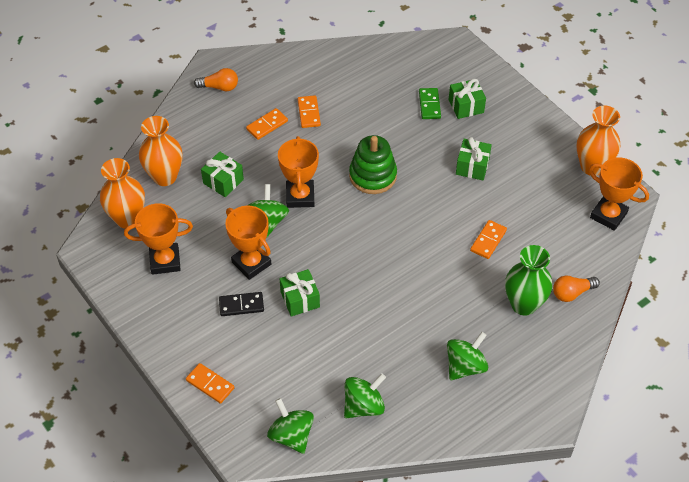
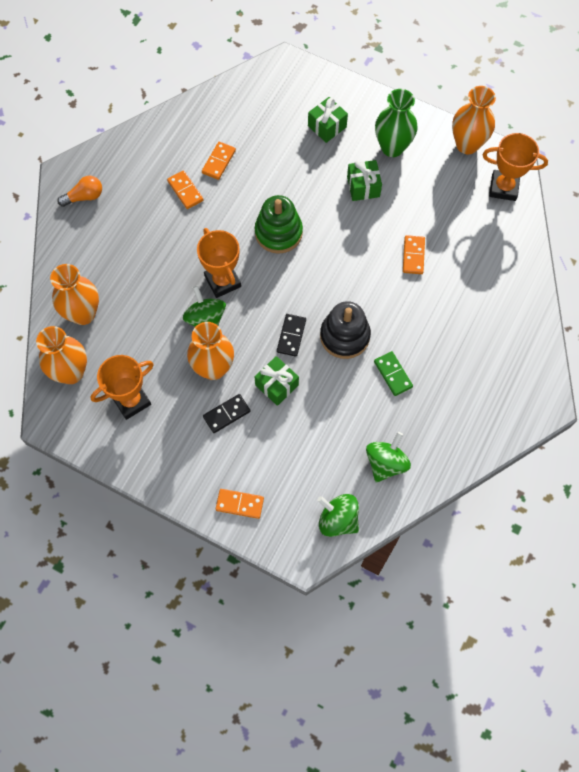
camera: 25 degrees left, 15 degrees up
green gift [201,152,244,197] -> none
orange trophy [225,206,271,280] -> orange vase [187,322,234,380]
orange domino [246,108,288,140] -> orange domino moved to [202,142,236,180]
green domino [419,88,441,119] -> green domino moved to [374,351,413,396]
green spinning top [447,332,488,380] -> none
green vase [505,245,553,316] -> green vase moved to [375,89,418,157]
orange light bulb [553,275,600,302] -> none
none -> black domino [277,314,306,357]
none -> black stacking toy [320,301,371,359]

